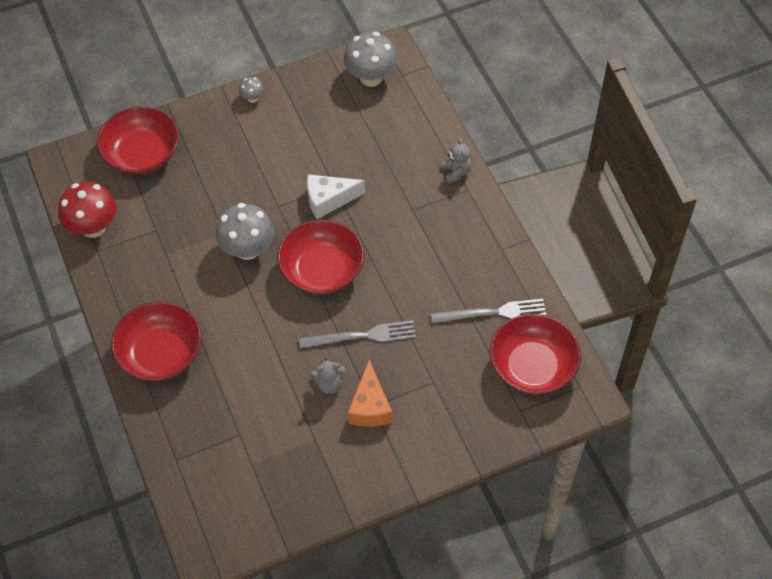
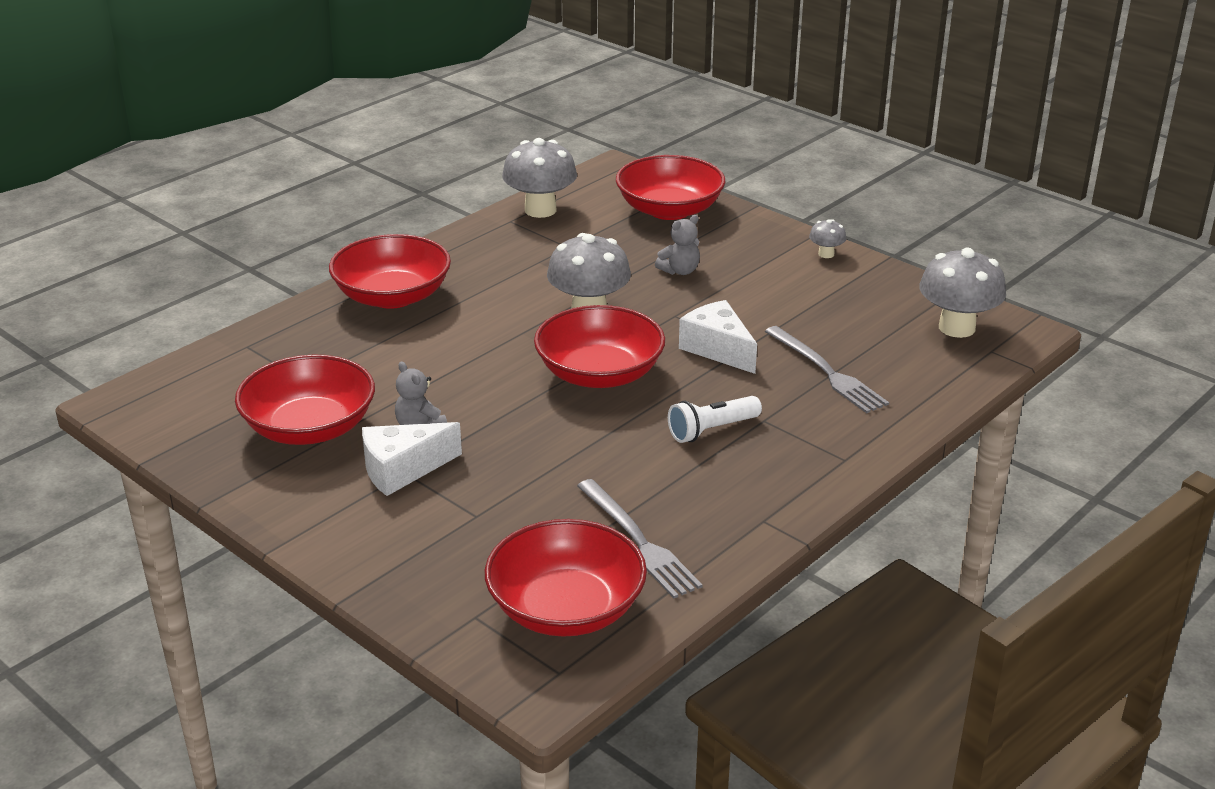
camera: 65 degrees right, 25 degrees down
red mushroom [58,182,117,238] -> grey mushroom [502,138,577,218]
grey fork [299,320,416,349] -> grey fork moved to [765,326,889,413]
orange cheese [348,360,393,427] -> white cheese [362,422,462,496]
grey teddy bear [442,138,471,184] -> grey teddy bear moved to [655,215,700,275]
none -> red bowl [235,354,375,445]
none -> white flashlight [668,396,762,443]

